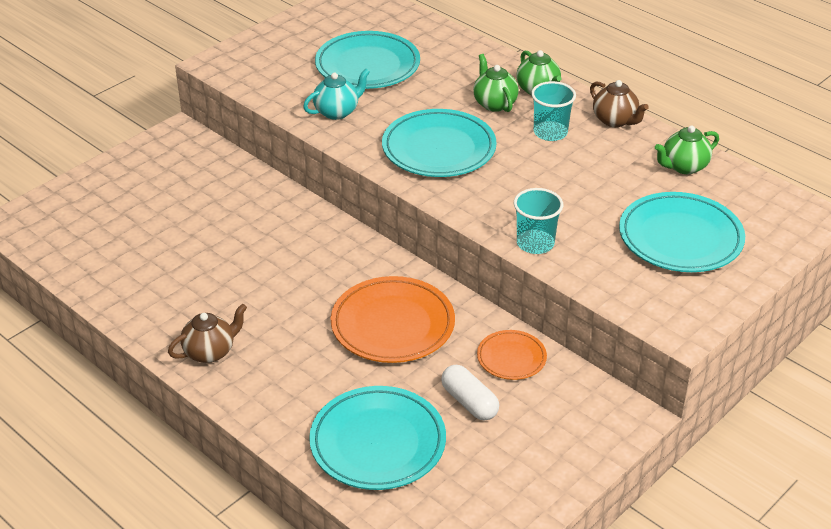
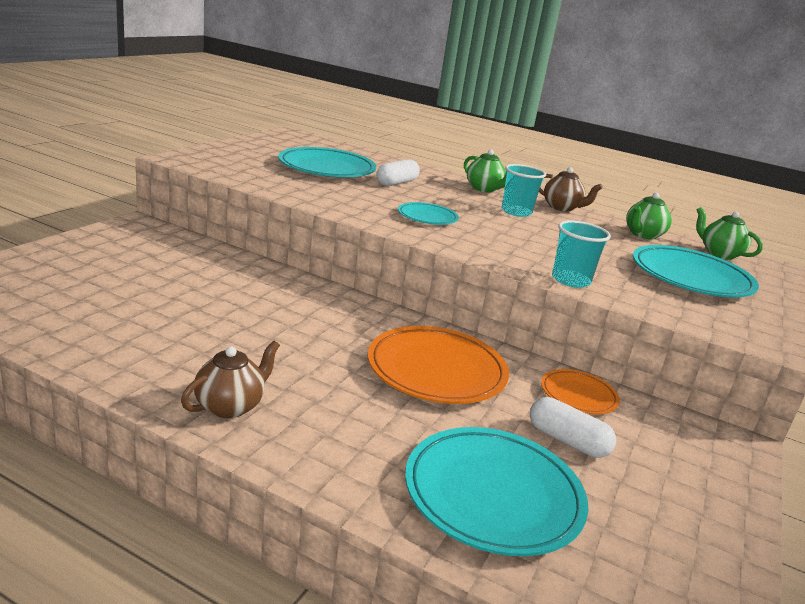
camera: 20 degrees left, 15 degrees down
turquoise teapot [303,69,370,120] -> none
turquoise plate [382,109,497,177] -> turquoise plate [398,202,459,225], size x0.55
green teapot [473,54,519,112] -> green teapot moved to [696,207,763,260]
none -> white capsule [377,159,420,186]

